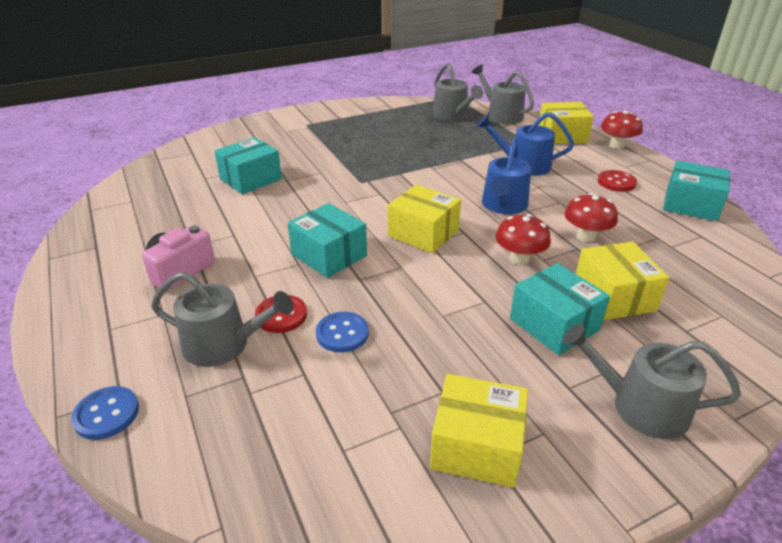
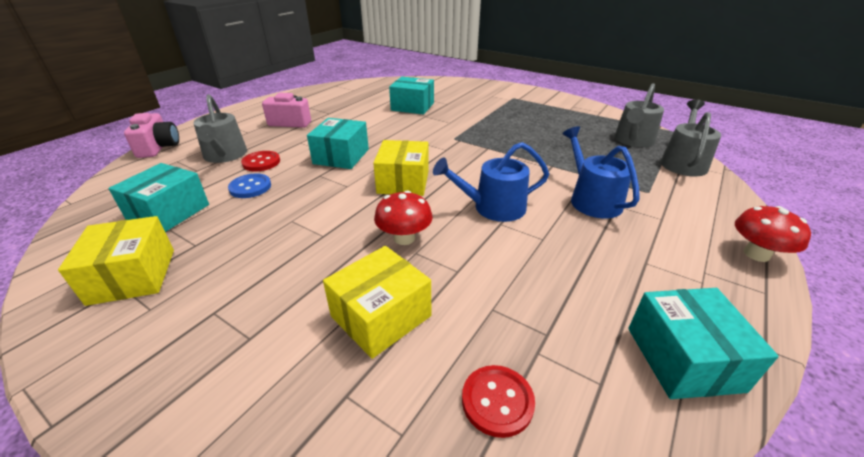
camera: 60 degrees right, 0 degrees up
blue button [71,386,139,440] -> pink camera [124,113,179,158]
turquoise box [510,263,610,355] -> turquoise box moved to [108,163,209,232]
yellow box [539,102,594,144] -> none
grey watering can [563,324,741,439] -> none
red mushroom [564,193,618,242] -> none
red button [598,170,637,192] -> red button moved to [462,365,535,438]

